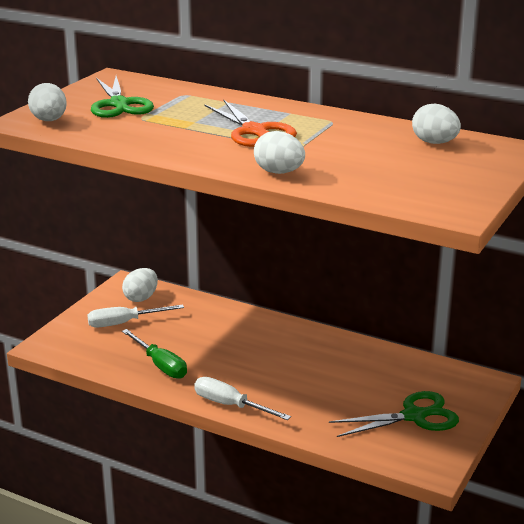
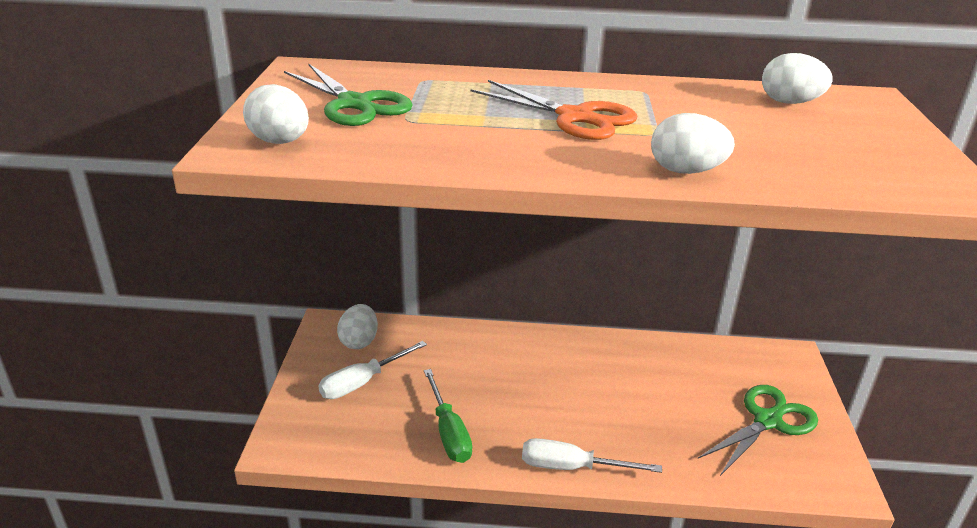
camera: 25 degrees left, 5 degrees up
green screwdriver [122,329,187,379] -> green screwdriver turned 45 degrees clockwise [424,369,472,463]

